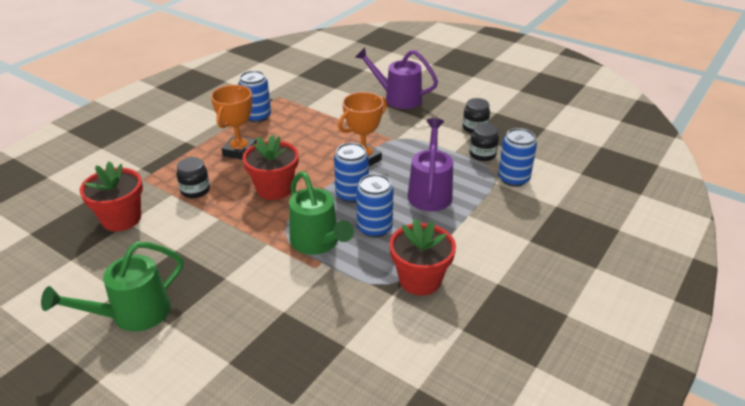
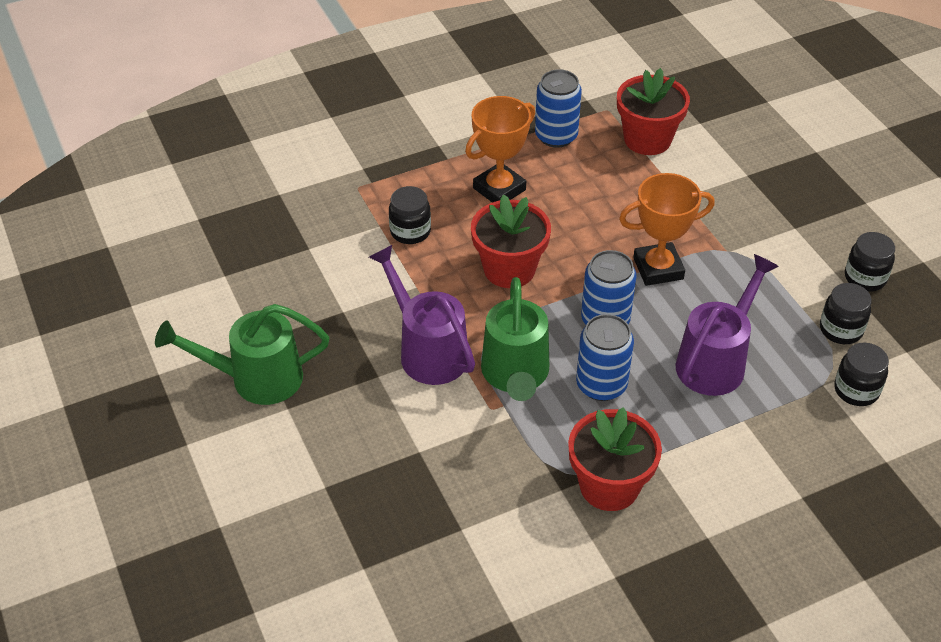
camera: 30 degrees right, 10 degrees up
red flower pot [79,161,143,231] -> red flower pot moved to [617,68,690,155]
purple watering can [355,47,438,109] -> purple watering can moved to [369,245,475,385]
blue can [498,128,537,187] -> black jar [834,343,889,406]

